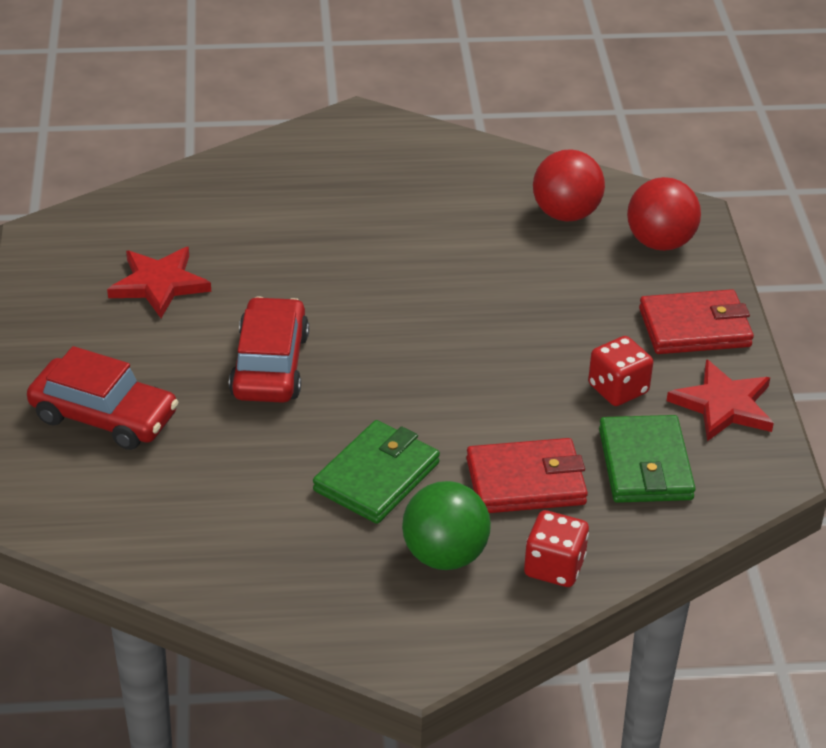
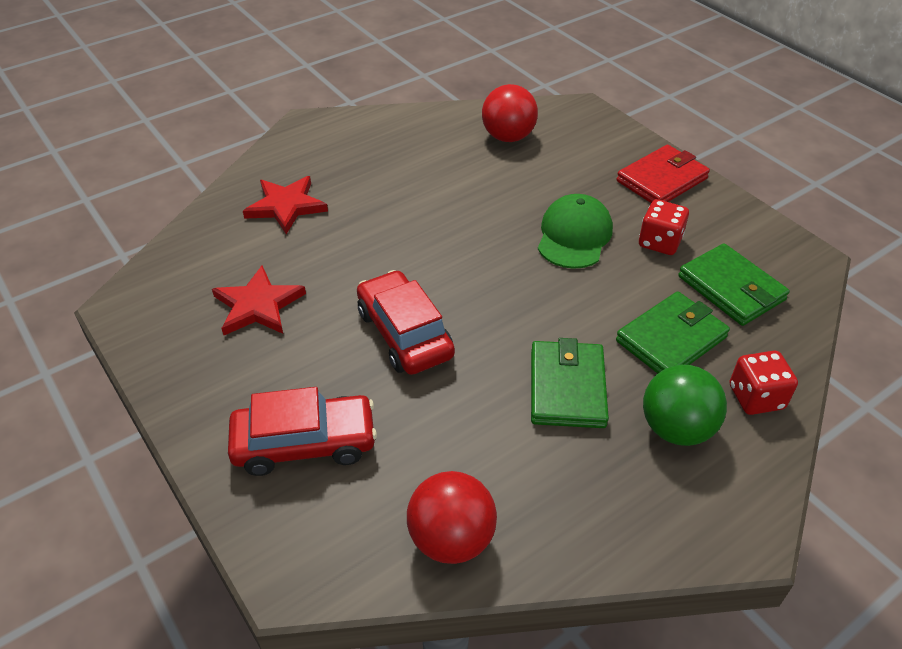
camera: 30 degrees left, 5 degrees up
red wallet [466,438,588,513] -> green wallet [616,291,730,374]
red ball [627,177,701,251] -> red ball moved to [407,471,497,564]
red star [667,359,774,441] -> red star moved to [243,176,328,234]
none -> green cap [538,194,613,269]

